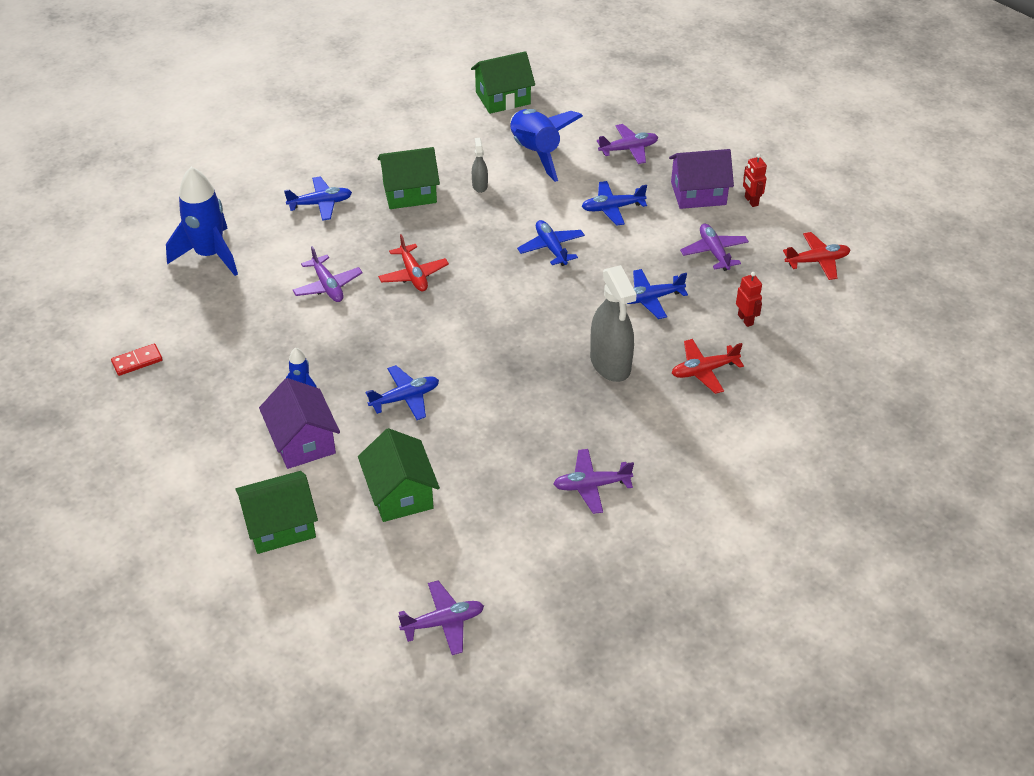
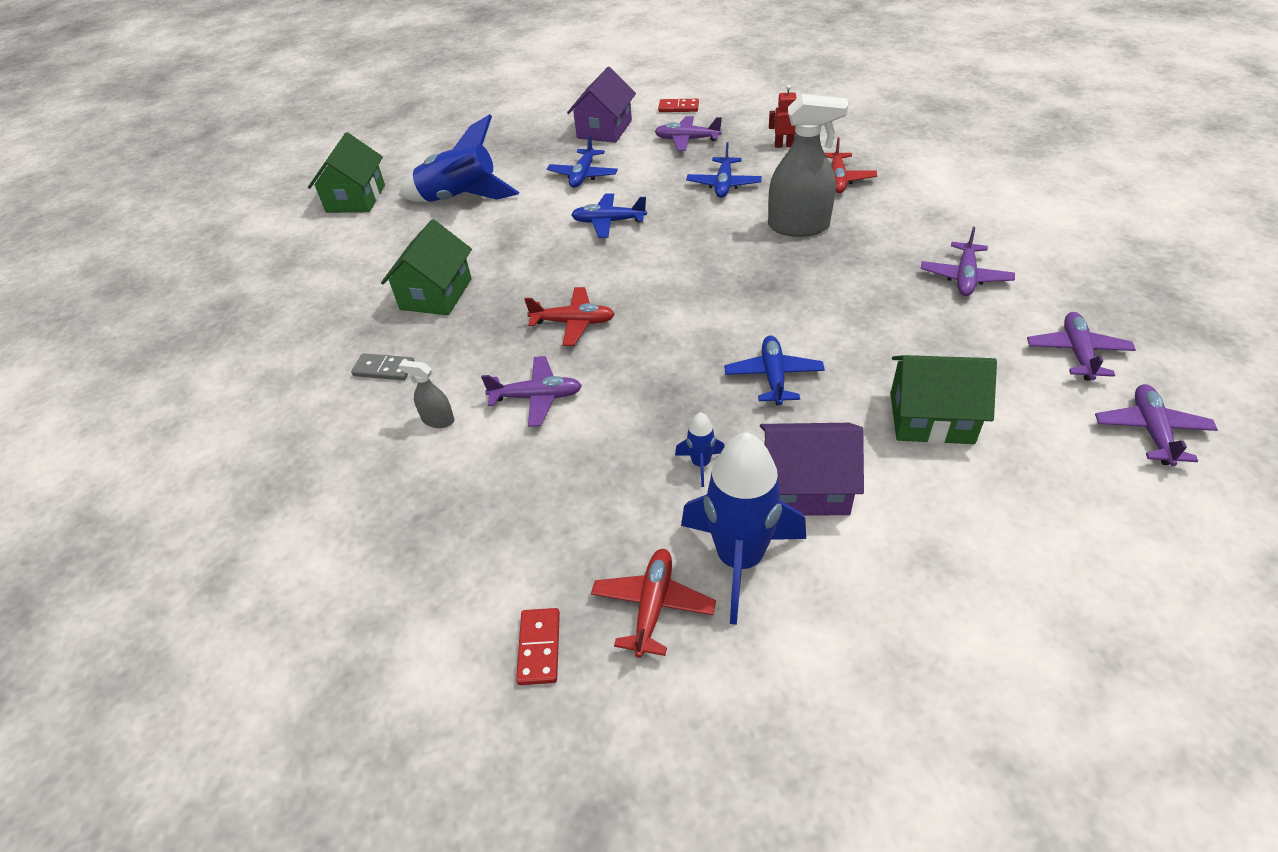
camera: 60 degrees left, 0 degrees up
blue rocket [166,167,238,276] -> blue rocket moved to [681,432,806,625]
green house [235,471,318,554] -> none
blue plane [284,176,352,221] -> grey domino [351,353,414,380]
grey spray bottle [472,138,488,193] -> grey spray bottle moved to [399,360,454,428]
purple plane [597,124,658,164] -> purple plane moved to [1027,312,1136,381]
red robot [743,154,767,207] -> none
red plane [783,232,850,280] -> red plane moved to [591,549,716,658]
none -> red domino [658,99,699,112]

